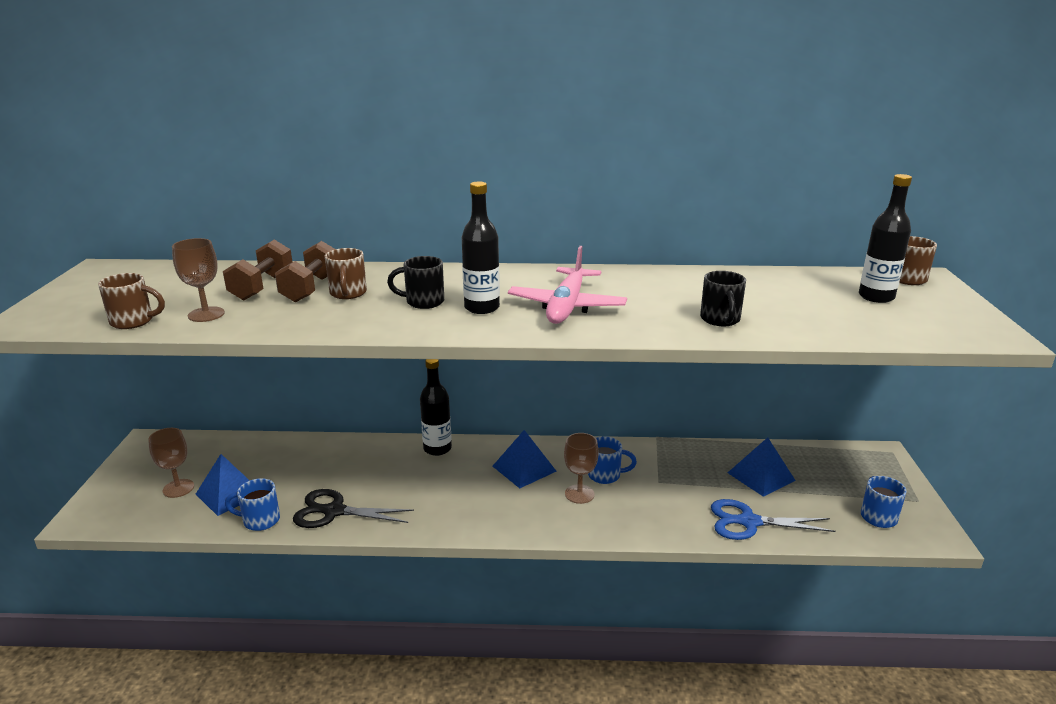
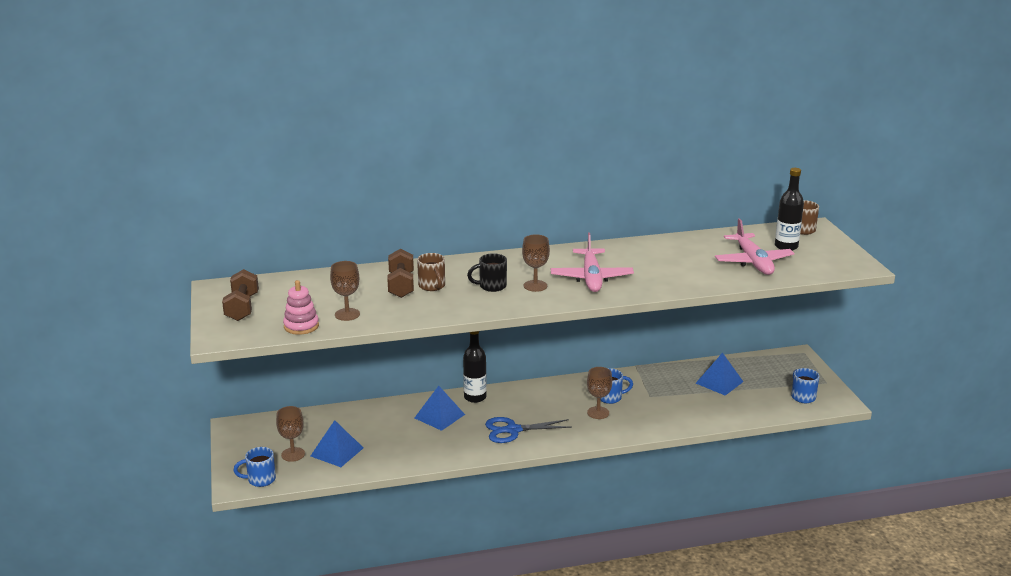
camera: 15 degrees left, 0 degrees up
brown mug [98,273,165,329] -> pink stacking toy [283,280,319,335]
brown dumbbell [223,239,292,301] -> brown dumbbell moved to [222,269,259,321]
blue mug [225,478,280,531] -> blue mug moved to [233,447,276,487]
black scissors [293,489,414,528] -> none
black bottle [462,182,500,314] -> brown goblet [522,234,550,292]
blue pyramid [493,430,557,488] -> blue pyramid moved to [415,386,465,431]
black mug [700,271,746,326] -> none
blue scissors [711,499,836,540] -> blue scissors moved to [485,417,572,443]
none -> pink plane [715,218,794,275]

